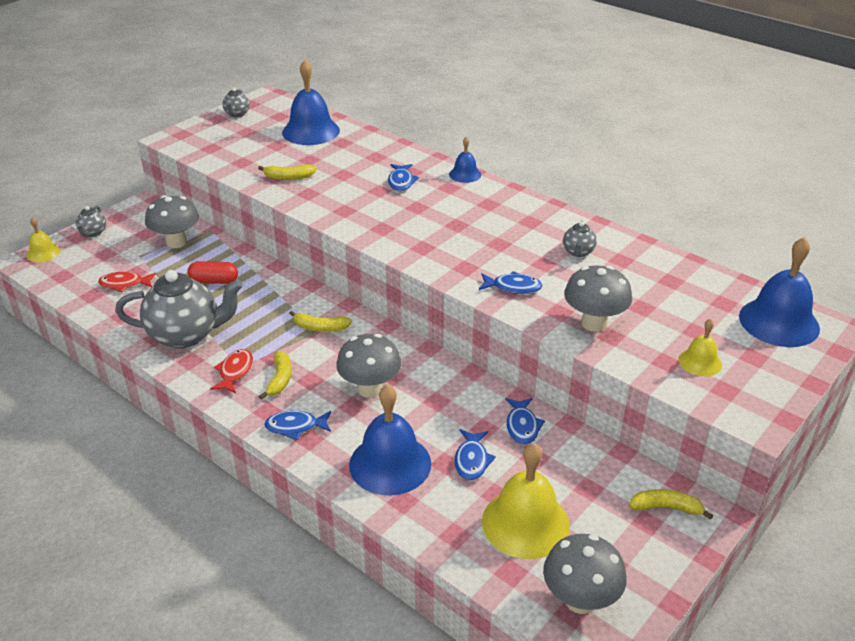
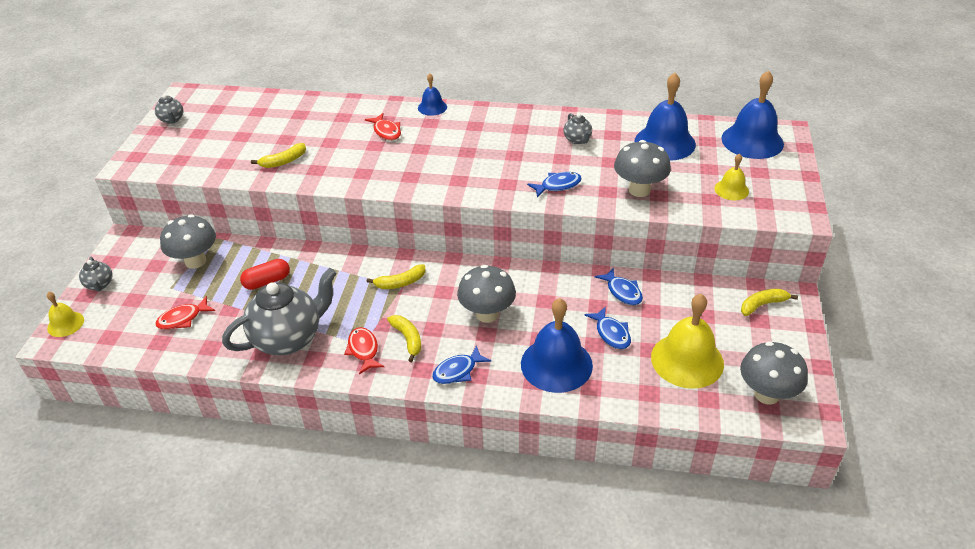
camera: 30 degrees left, 5 degrees up
blue bell [282,60,340,145] -> blue bell moved to [634,73,696,161]
blue fish [388,164,419,191] -> red fish [365,113,401,140]

